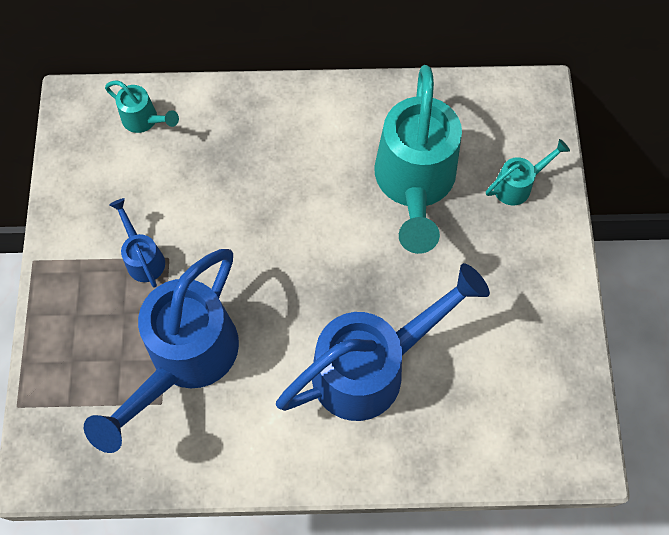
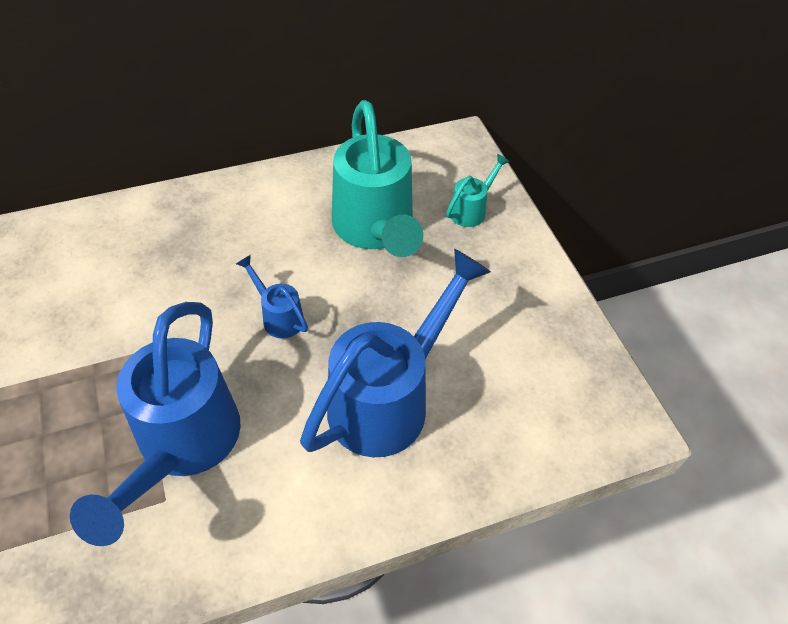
camera: 20 degrees left, 15 degrees down
turquoise watering can [105,81,179,133] -> none
blue watering can [109,198,165,287] -> blue watering can moved to [236,255,308,338]

